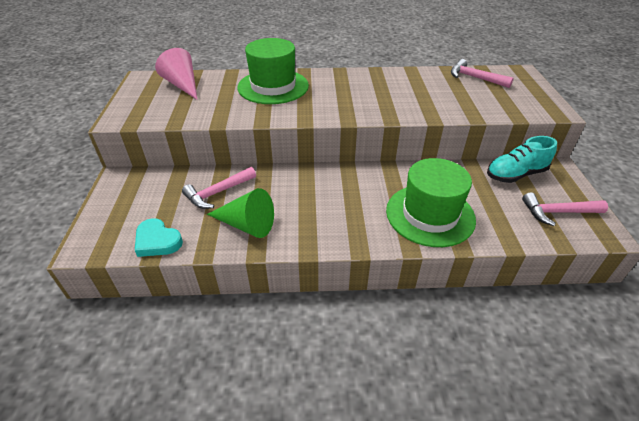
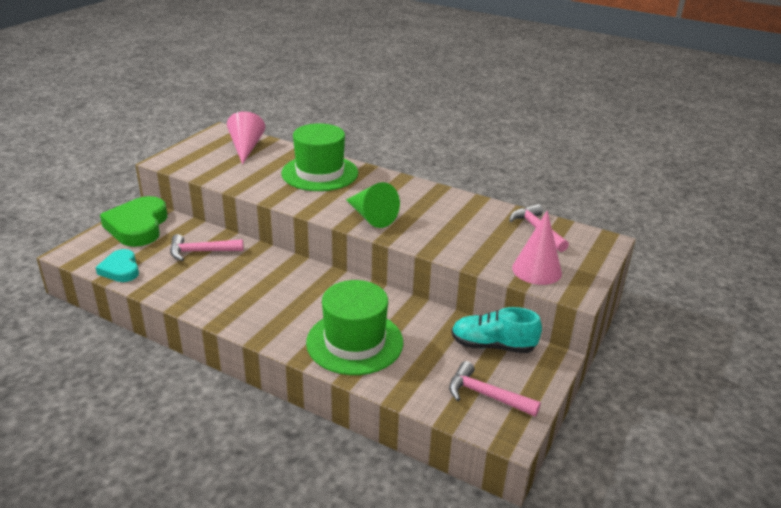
camera: 30 degrees right, 10 degrees down
green cone [207,188,274,238] -> green cone moved to [346,182,400,228]
none -> green heart [100,196,167,247]
none -> pink cone [512,210,562,285]

